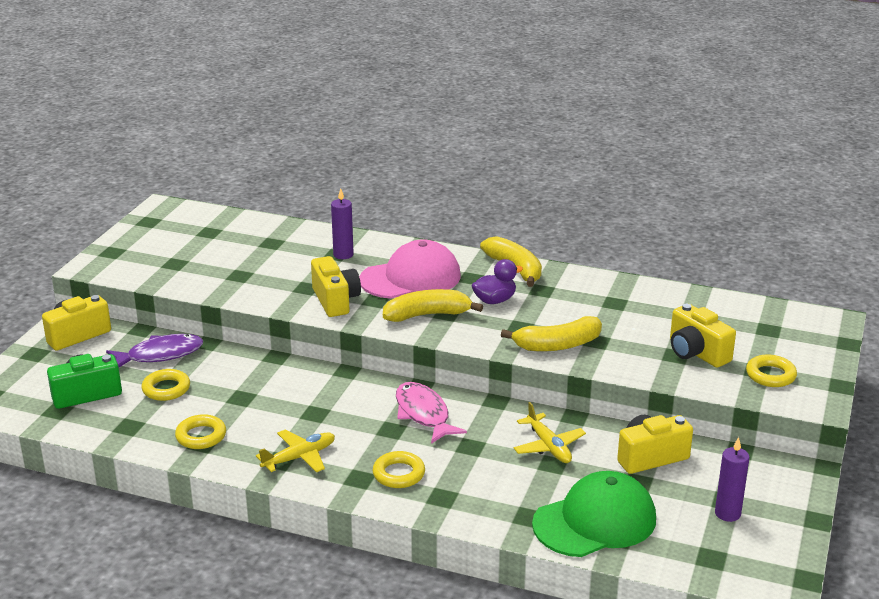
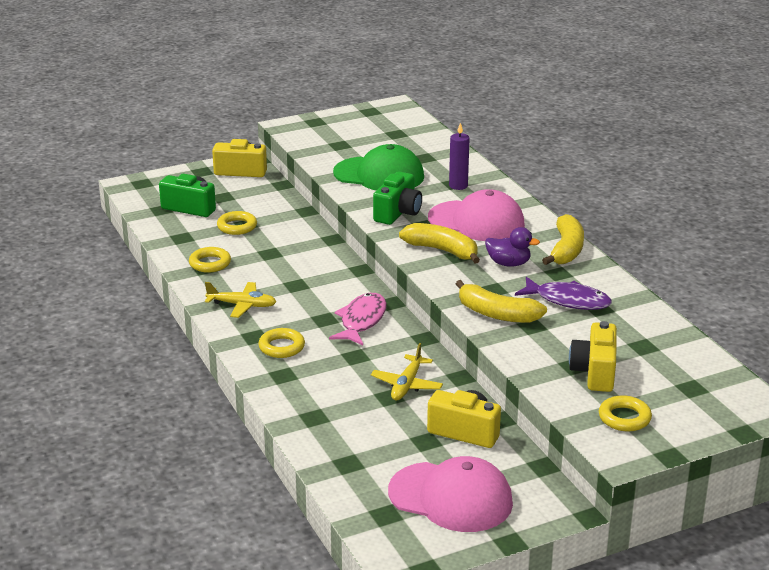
camera: 45 degrees right, 0 degrees up
purple fish [106,334,203,367] -> purple fish moved to [515,277,612,310]
yellow camera [311,256,361,317] -> green camera [373,171,422,225]
green cap [532,471,656,557] -> green cap moved to [333,144,424,190]
purple candle [715,437,750,522] -> pink cap [388,456,513,532]

